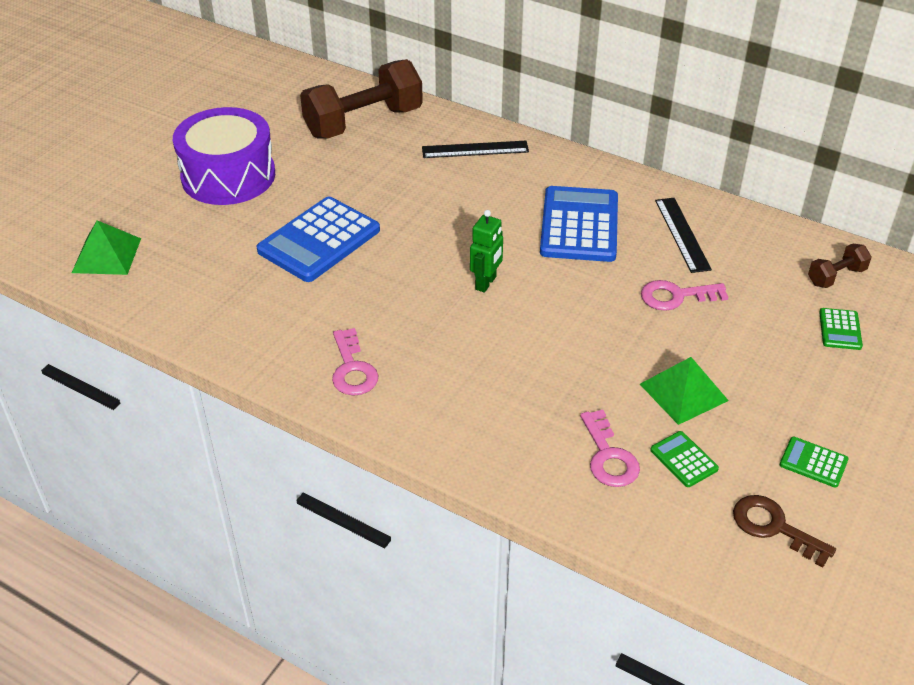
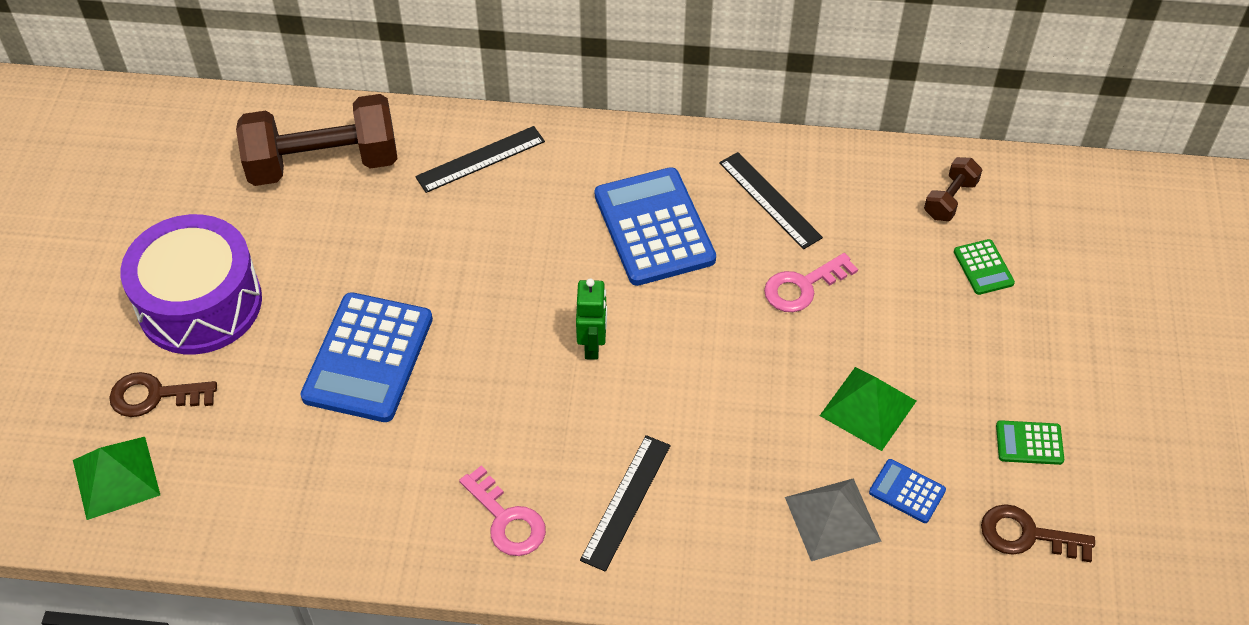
camera: 25 degrees left, 10 degrees up
brown dumbbell [300,59,423,139] -> brown dumbbell turned 45 degrees clockwise [236,94,397,186]
pink key [580,409,640,487] -> grey pyramid [785,478,882,561]
green calculator [651,431,719,487] -> blue calculator [869,459,946,523]
none -> brown key [109,372,217,417]
none -> black ruler [580,435,671,572]

